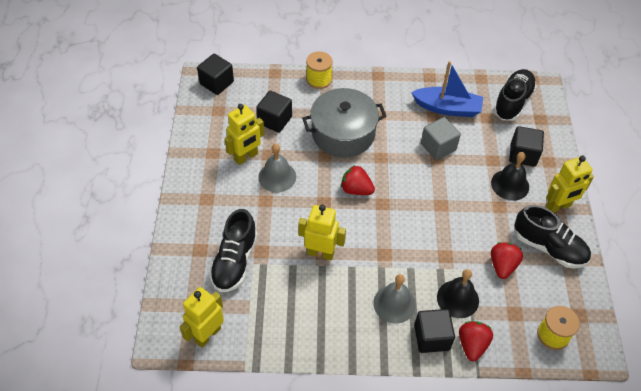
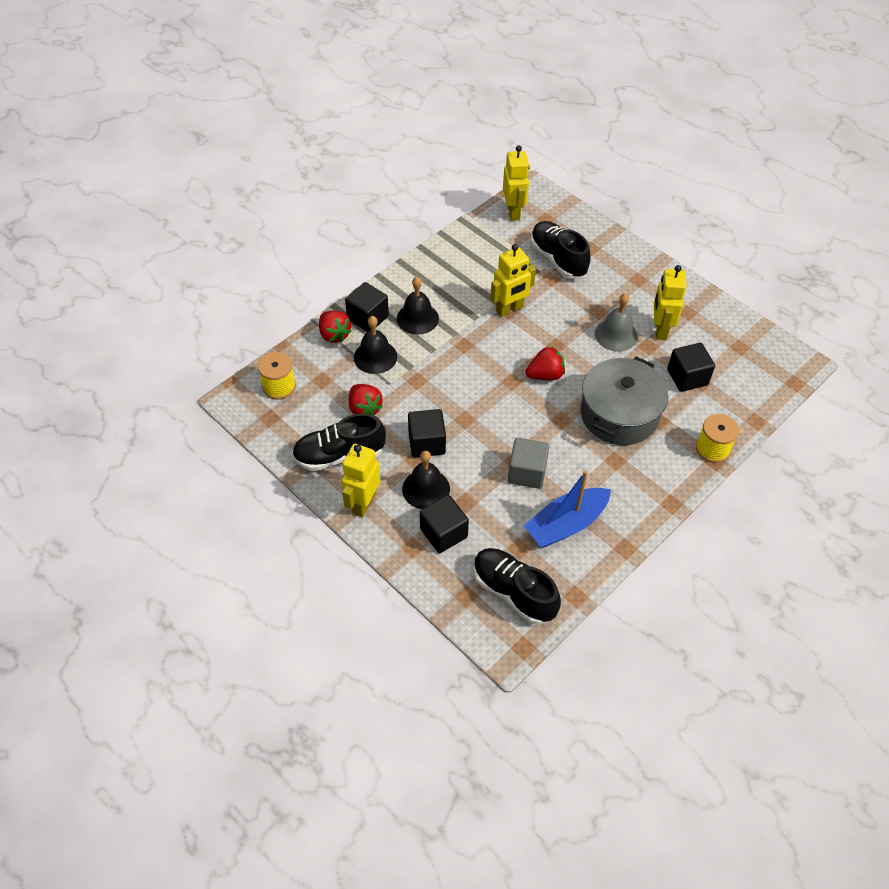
camera: 135 degrees right, 0 degrees up
black cube [197,54,234,95] -> black cube moved to [408,409,446,457]
grey bell [373,274,416,323] -> black bell [397,277,439,335]
black shoe [493,69,537,121] -> black shoe turned 150 degrees clockwise [474,548,561,624]

